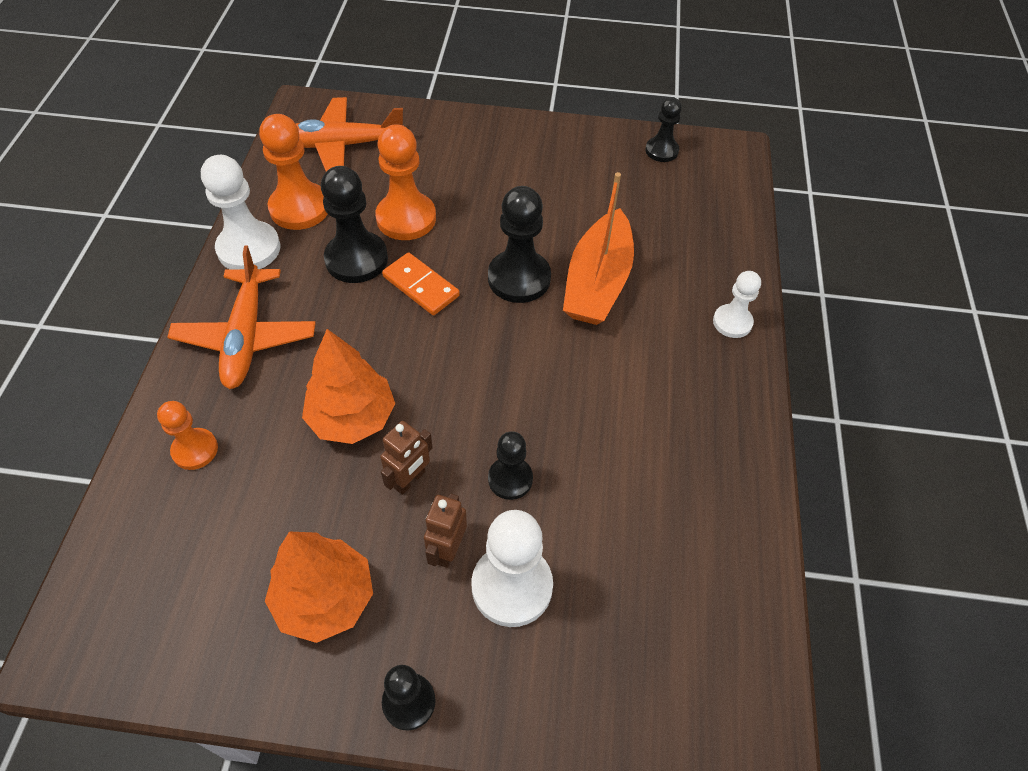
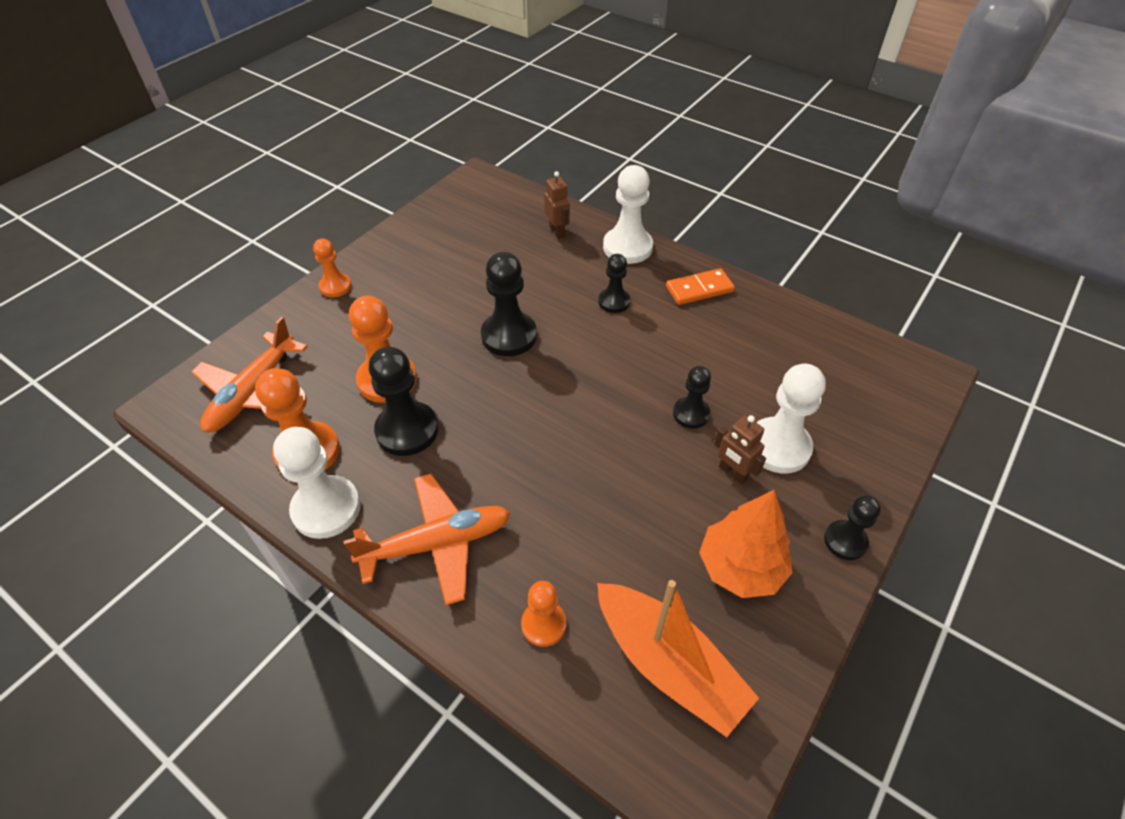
camera: 60 degrees left, 5 degrees down
orange plane [167,245,316,389] -> orange plane turned 45 degrees counterclockwise [344,474,510,605]
orange tree [302,329,395,444] -> none
brown robot [380,421,433,495] -> brown robot moved to [544,171,570,239]
orange domino [382,253,460,315] -> orange domino moved to [666,268,735,305]
orange boat [563,172,634,325] -> orange boat moved to [597,580,759,737]
black pawn [645,97,682,162] -> black pawn moved to [598,254,630,313]
white pawn [713,271,761,338] -> white pawn [603,165,653,264], size x1.67
none -> orange pawn [313,239,352,297]

